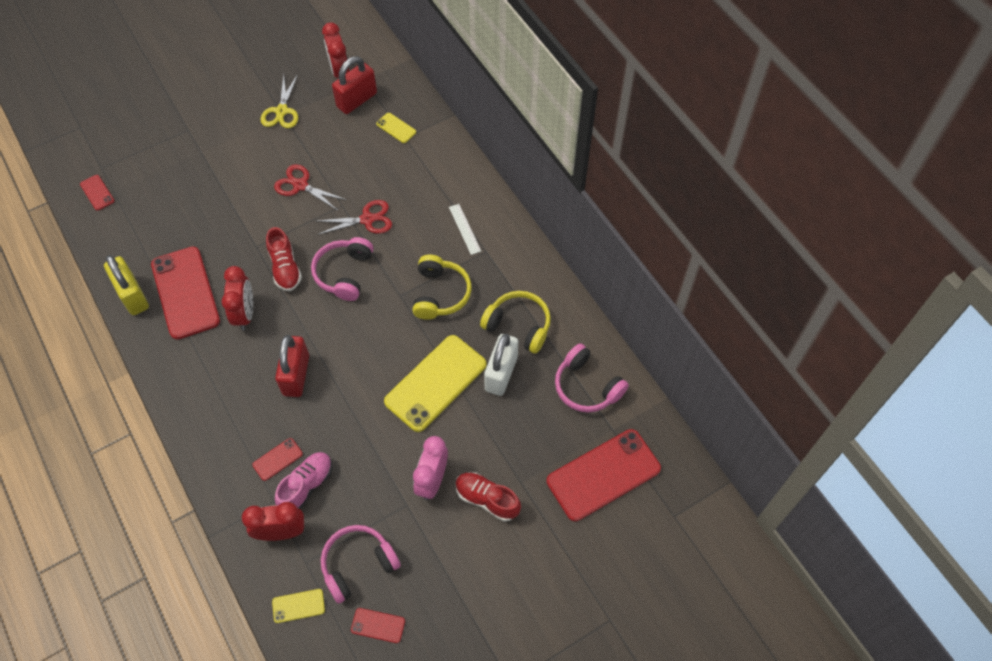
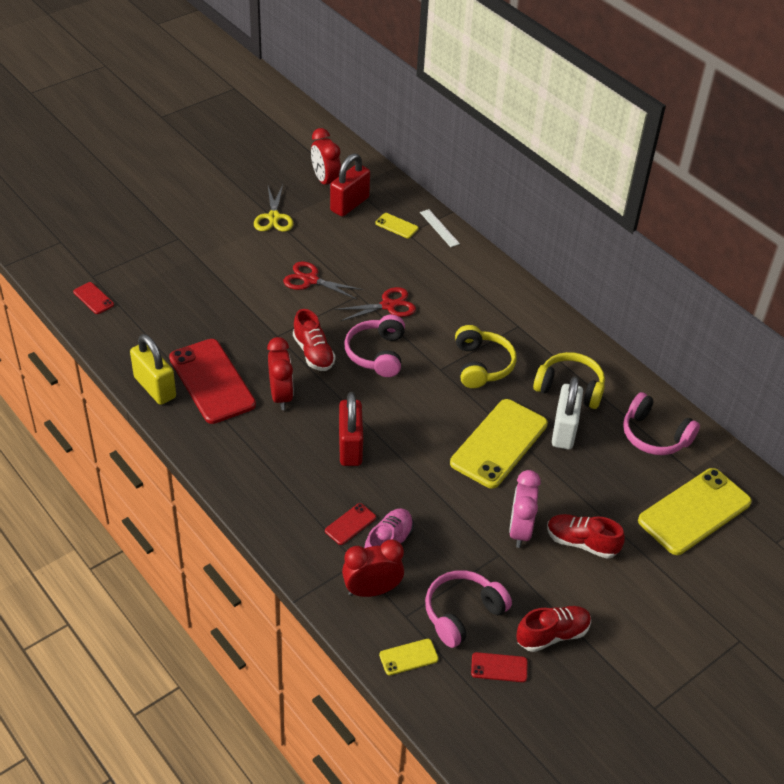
camera: 10 degrees left, 15 degrees down
white ruler [449,204,481,255] -> white ruler moved to [420,209,460,247]
red phone [547,429,661,521] -> yellow phone [638,468,752,555]
none -> red shoe [516,606,591,652]

